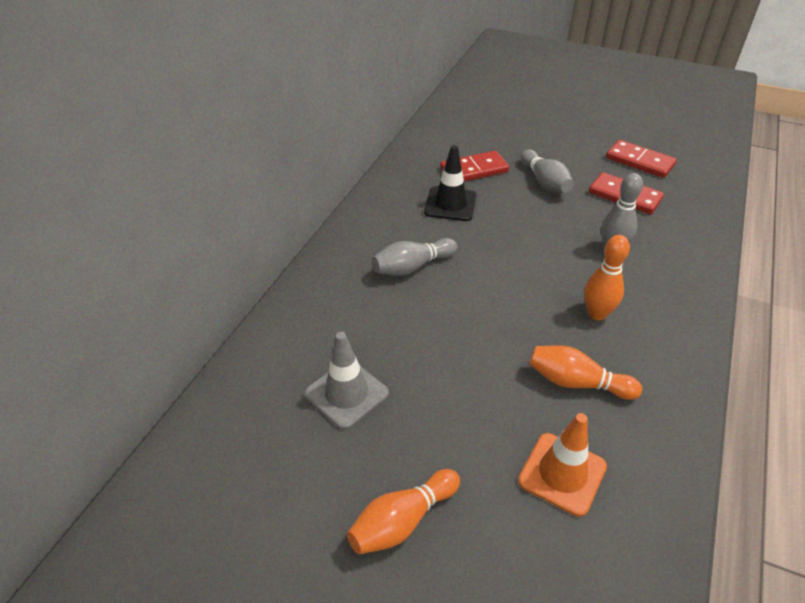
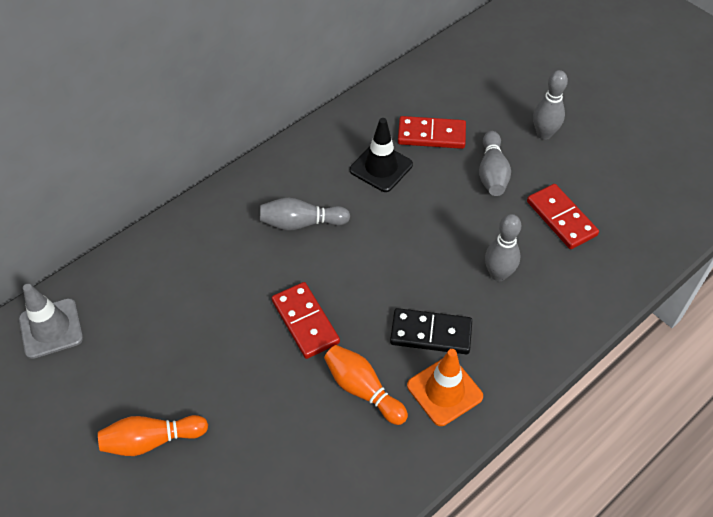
camera: 25 degrees right, 10 degrees up
grey traffic cone [305,332,389,430] -> grey traffic cone moved to [19,284,83,359]
orange traffic cone [518,413,607,517] -> orange traffic cone moved to [407,349,483,426]
orange bowling pin [584,235,630,320] -> black domino [390,308,472,354]
red domino [606,140,677,178] -> red domino moved to [272,282,340,359]
none -> grey bowling pin [533,70,568,140]

